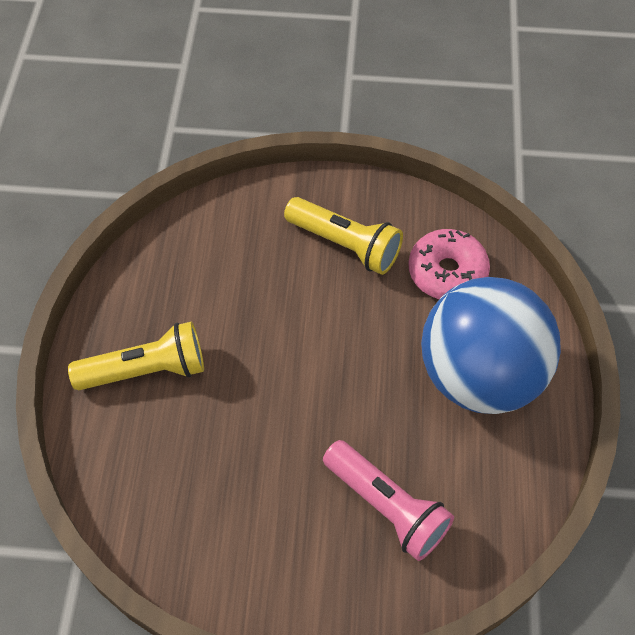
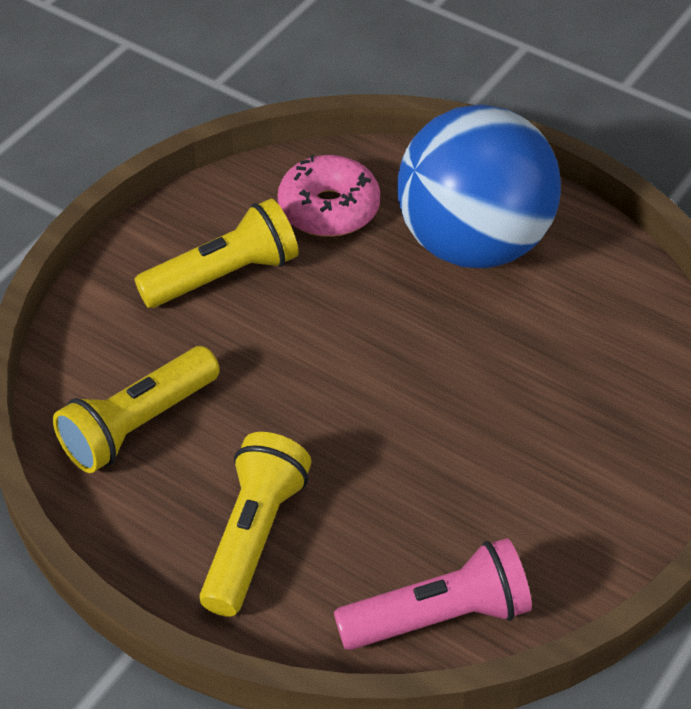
camera: 60 degrees left, 10 degrees down
pink flashlight [323,440,454,561] -> pink flashlight moved to [334,538,532,650]
none -> yellow flashlight [53,346,220,473]

